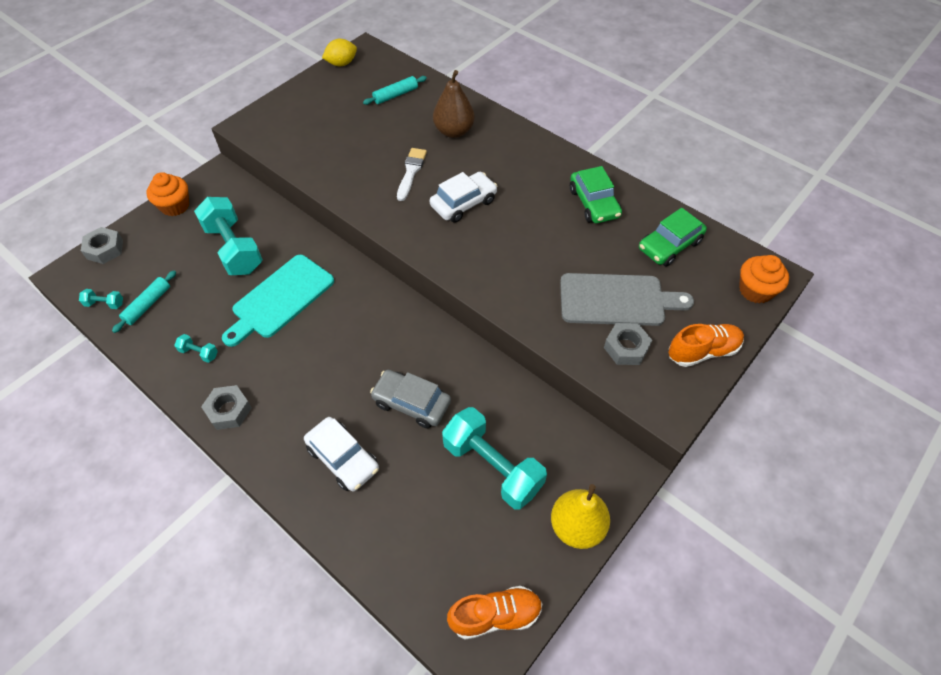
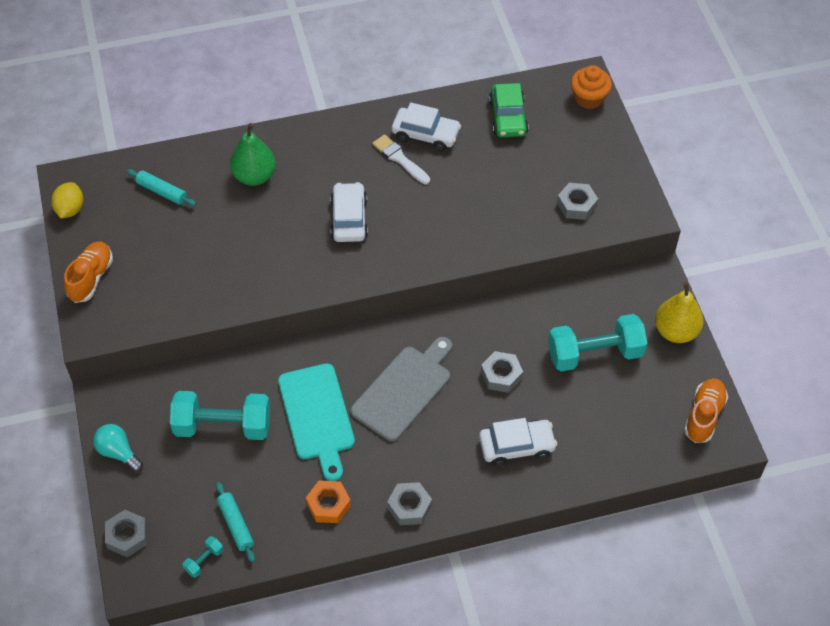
camera: 55 degrees left, 0 degrees up
orange cupcake [147,172,189,216] -> turquoise light bulb [93,424,143,472]
turquoise dumbbell [174,334,218,363] -> orange nut [306,481,351,523]
turquoise rolling pin [363,76,427,105] -> turquoise rolling pin turned 60 degrees counterclockwise [127,169,196,206]
grey car [370,370,451,429] -> grey nut [481,351,523,393]
white brush [397,148,427,201] -> white brush moved to [372,134,430,185]
brown pear [433,70,475,138] -> green pear [230,123,276,186]
grey cutting board [560,273,694,326] -> grey cutting board moved to [351,337,452,441]
green car [570,166,622,223] -> white car [392,102,461,151]
orange shoe [668,324,744,367] -> orange shoe moved to [64,242,113,303]

